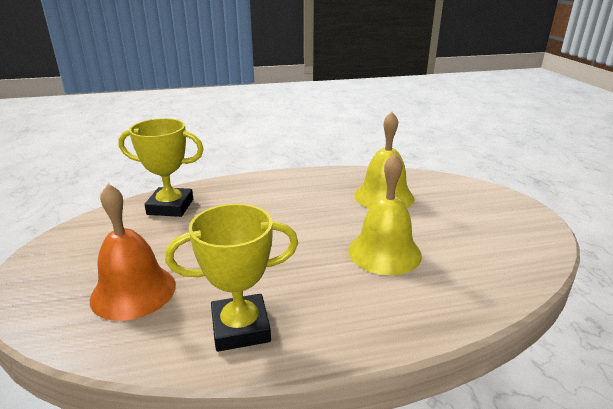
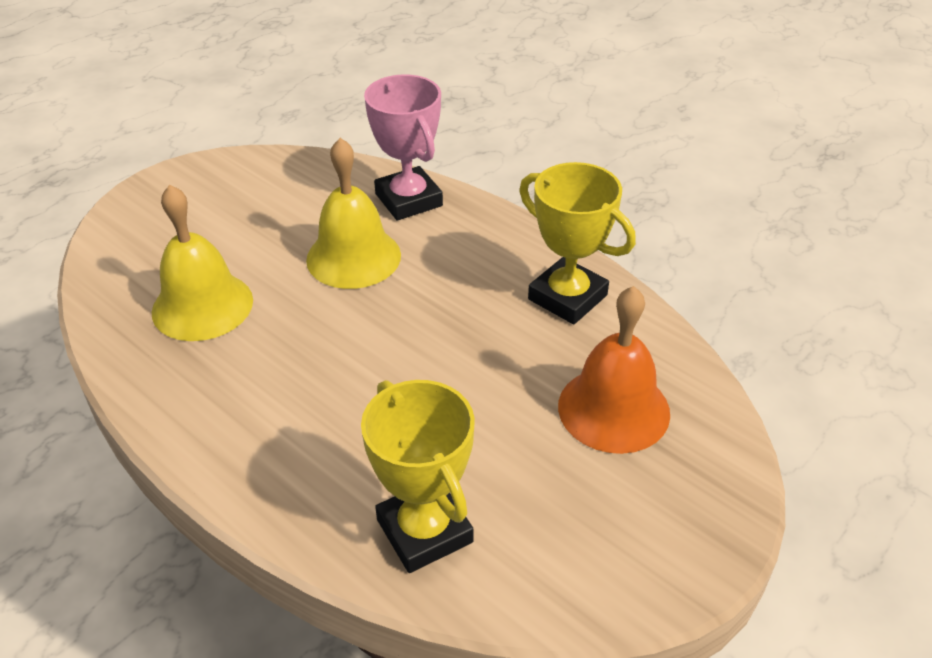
camera: 125 degrees left, 15 degrees up
none -> pink trophy [364,74,443,221]

